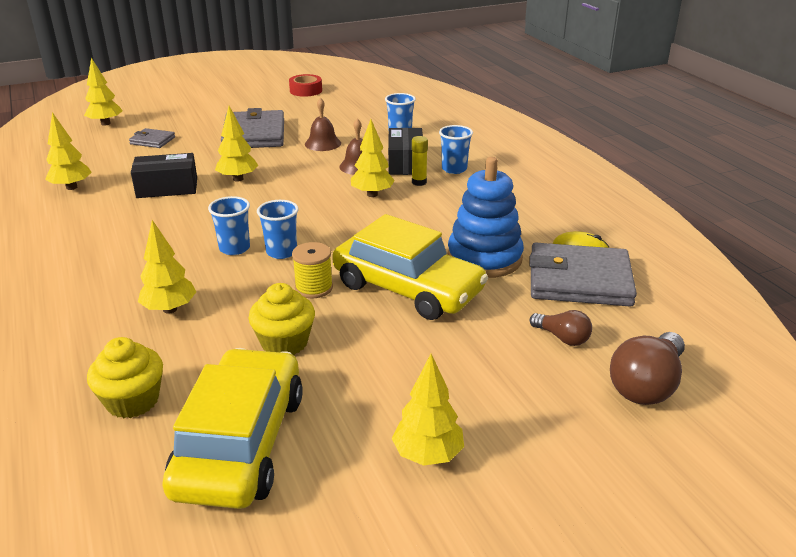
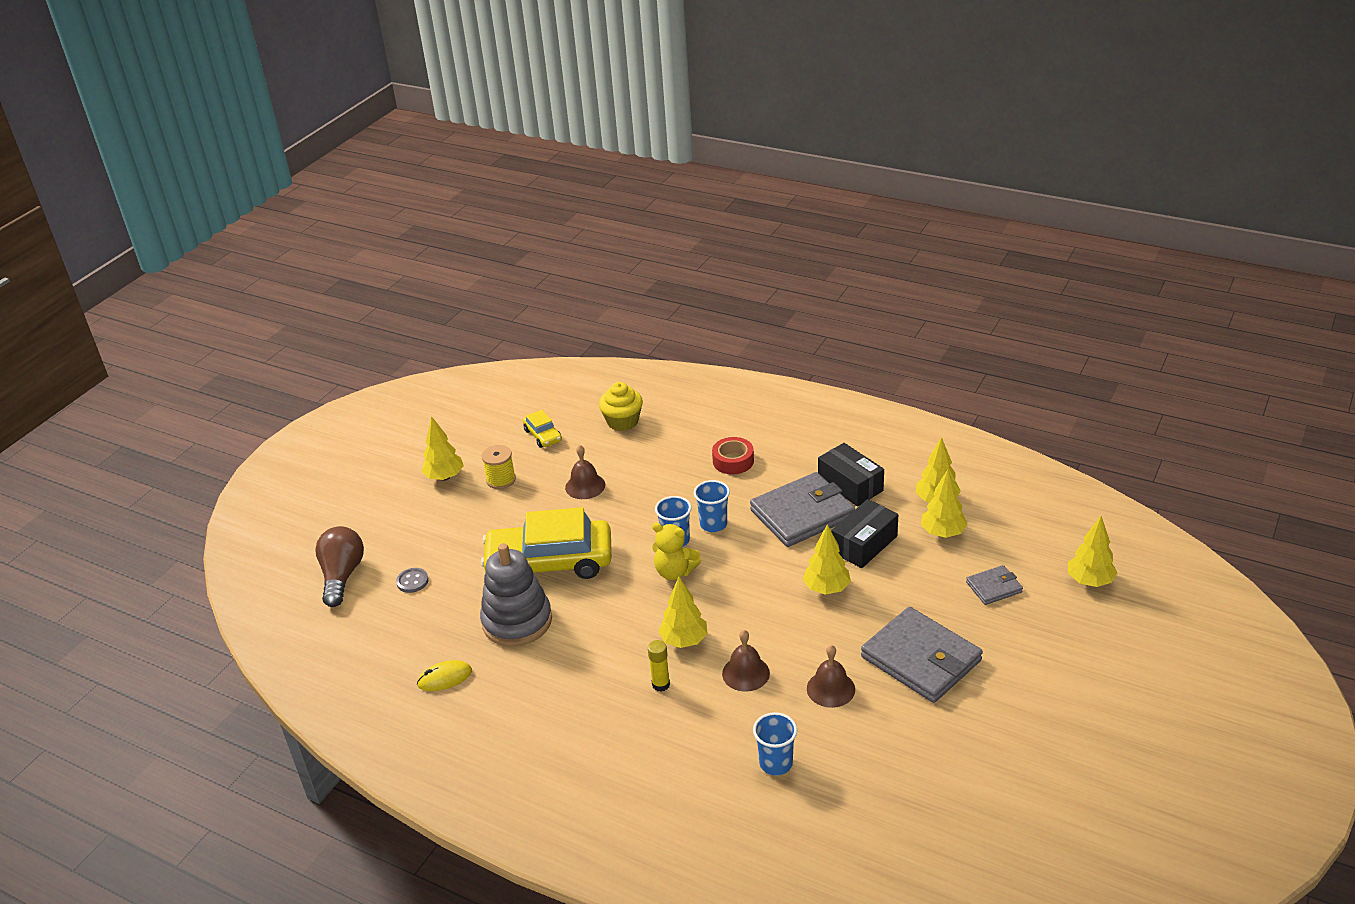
camera: 145 degrees right, 5 degrees up
yellow tree [138,220,196,314] -> yellow tree moved to [921,469,968,538]
yellow car [162,348,303,509] -> yellow car [523,410,562,448], size x0.44
yellow cupcake [248,283,315,355] -> brown bell [565,445,605,499]
red tape [289,74,322,97] -> red tape moved to [712,437,754,474]
yellow spool [292,242,333,298] -> yellow spool moved to [482,445,516,489]
black box [388,128,423,175] -> black box moved to [818,443,884,506]
blue cup [439,125,473,174] -> none
blue stacking toy [447,157,524,278] -> grey stacking toy [480,543,552,646]
grey wallet [529,243,637,307] -> grey wallet moved to [750,472,855,547]
brown light bulb [530,310,592,346] -> grey button [396,568,429,593]
none -> yellow teddy bear [652,523,701,580]

